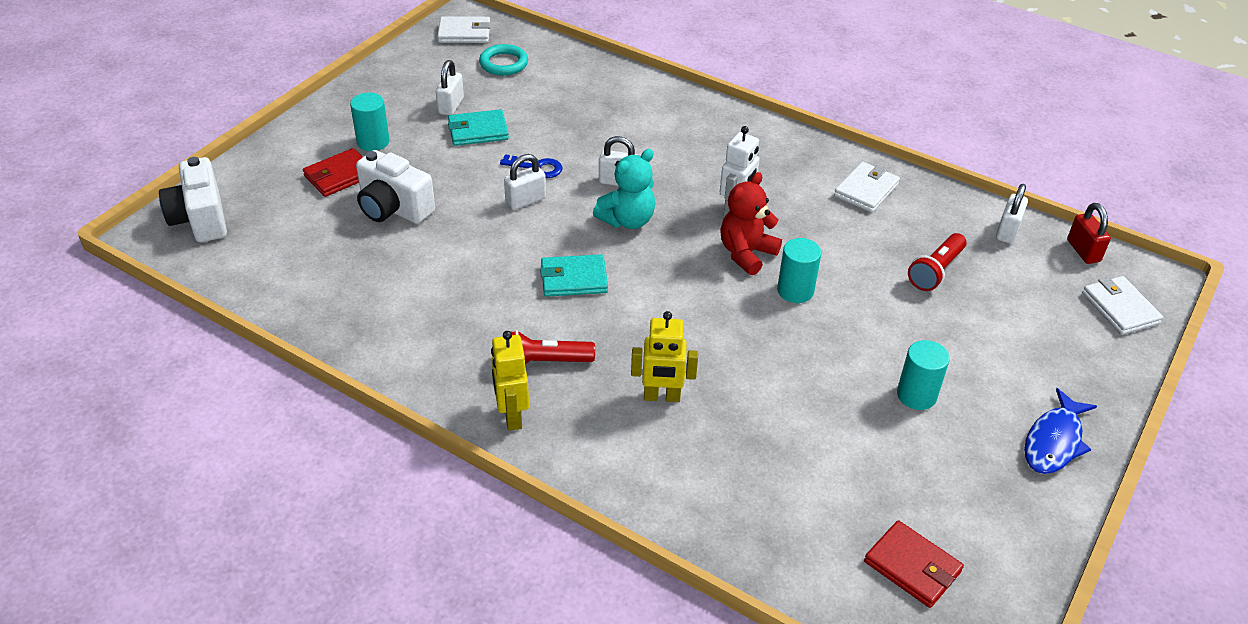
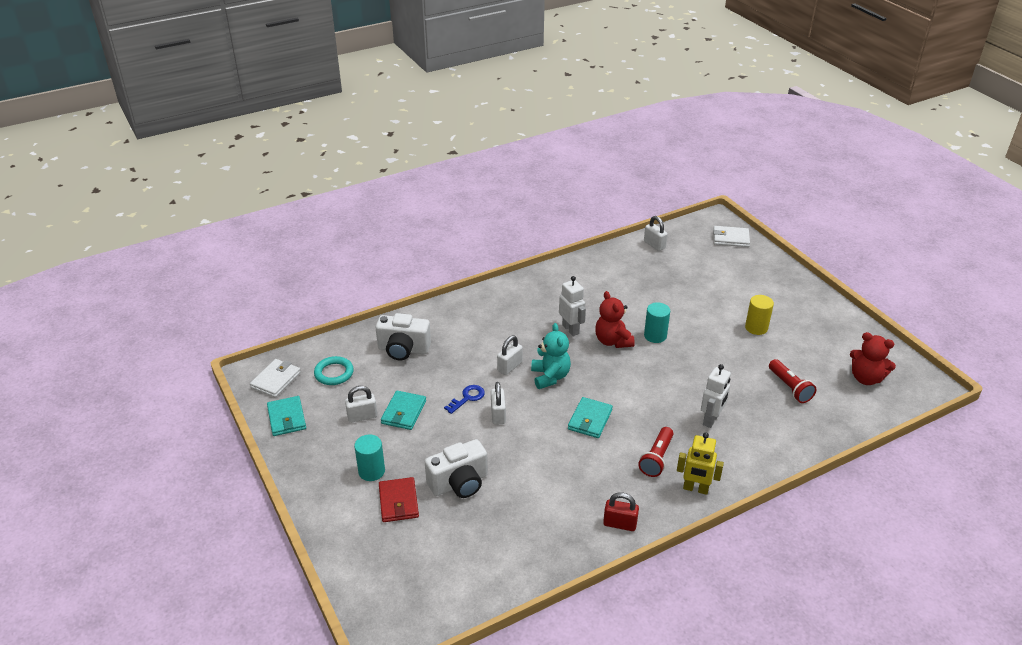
camera: 60 degrees left, 5 degrees down
white camera [159,157,227,242] -> white camera moved to [376,313,431,360]
white padlock [436,60,464,116] -> white padlock turned 60 degrees counterclockwise [345,386,377,423]
yellow robot [631,311,698,402] -> white robot [701,364,731,428]
white wallet [834,162,900,212] -> none
red wallet [864,520,964,608] -> red teddy bear [850,332,896,385]
turquoise cylinder [897,340,950,410] -> yellow cylinder [745,295,774,335]
red flashlight [908,233,966,291] -> red flashlight moved to [769,359,816,403]
blue fish [1024,388,1097,474] -> none
red padlock [1067,203,1111,264] -> red padlock moved to [603,492,639,531]
none -> turquoise wallet [267,396,306,436]

